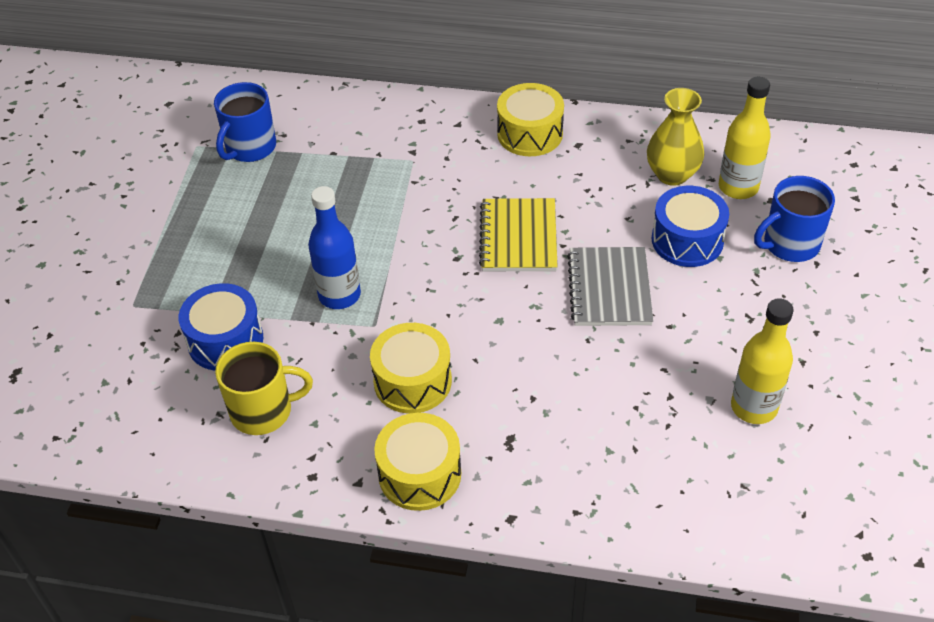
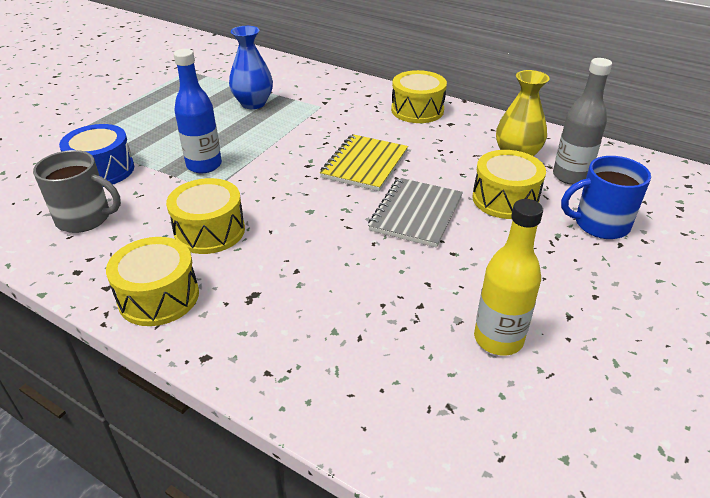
camera: 20 degrees right, 10 degrees down
blue mug [214,82,276,162] -> none
yellow mug [215,342,313,435] -> grey mug [33,150,121,233]
blue drum [652,186,729,267] -> yellow drum [472,150,546,219]
yellow bottle [719,77,771,199] -> grey bottle [553,58,612,185]
none -> blue vase [229,26,273,109]

